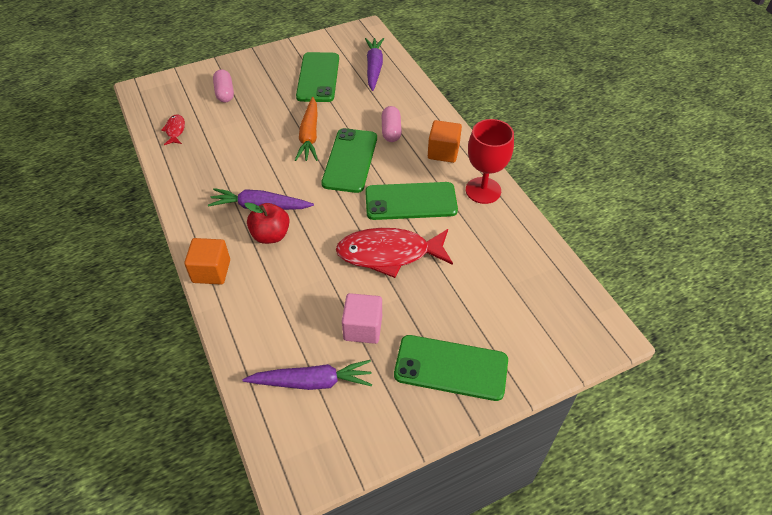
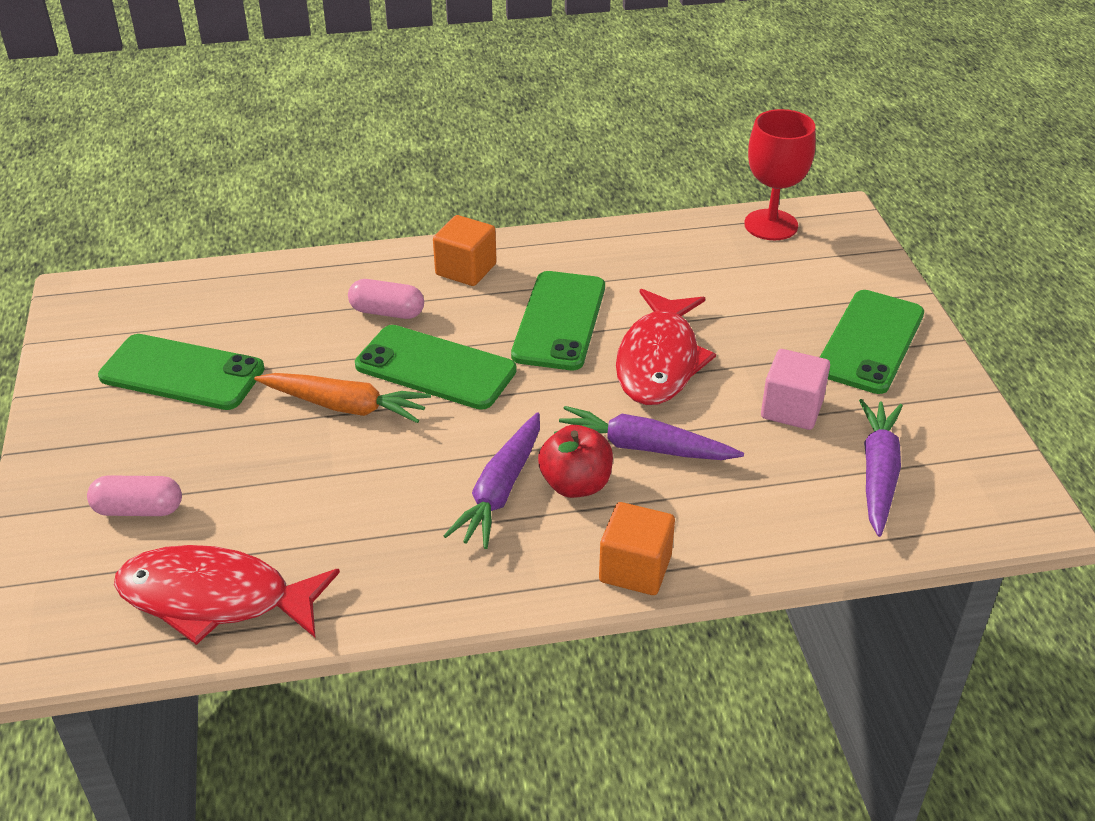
camera: 75 degrees left, 10 degrees down
red fish [161,114,185,145] -> red fish [114,545,340,645], size x2.23
purple carrot [365,38,384,91] -> purple carrot moved to [554,406,744,460]
red goblet [466,119,514,204] -> red goblet moved to [744,109,816,240]

